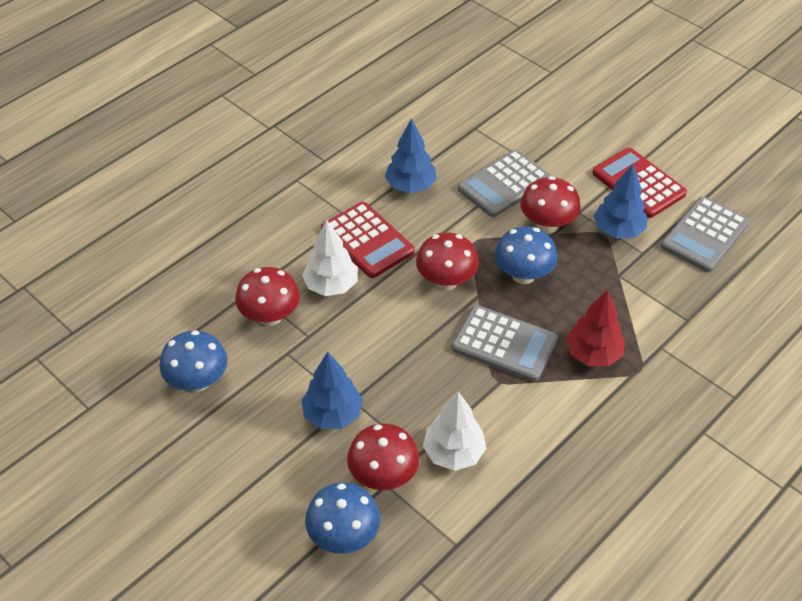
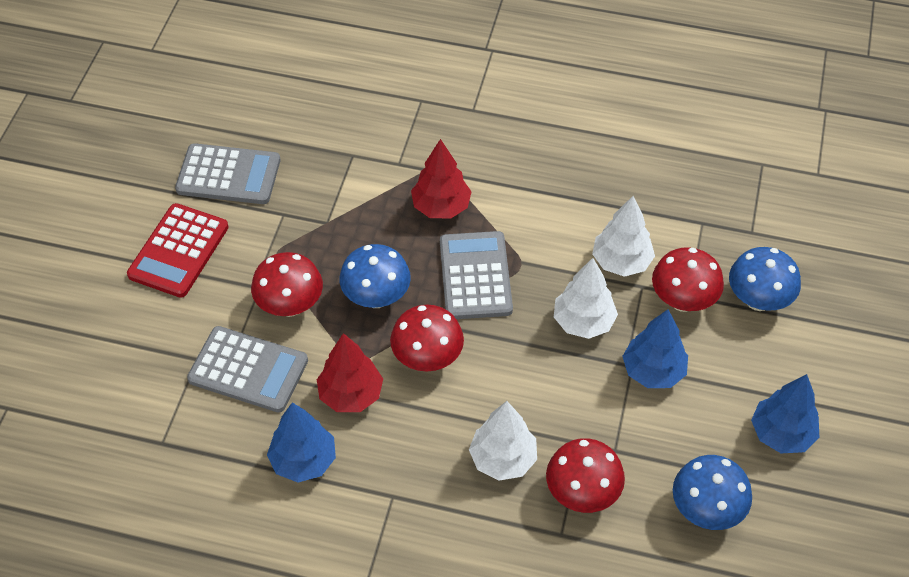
camera: 120 degrees left, 5 degrees up
red calculator [321,202,415,278] -> none
blue tree [594,164,647,238] -> blue tree moved to [751,374,819,453]
none -> red tree [317,333,383,412]
none -> white tree [554,258,618,339]

